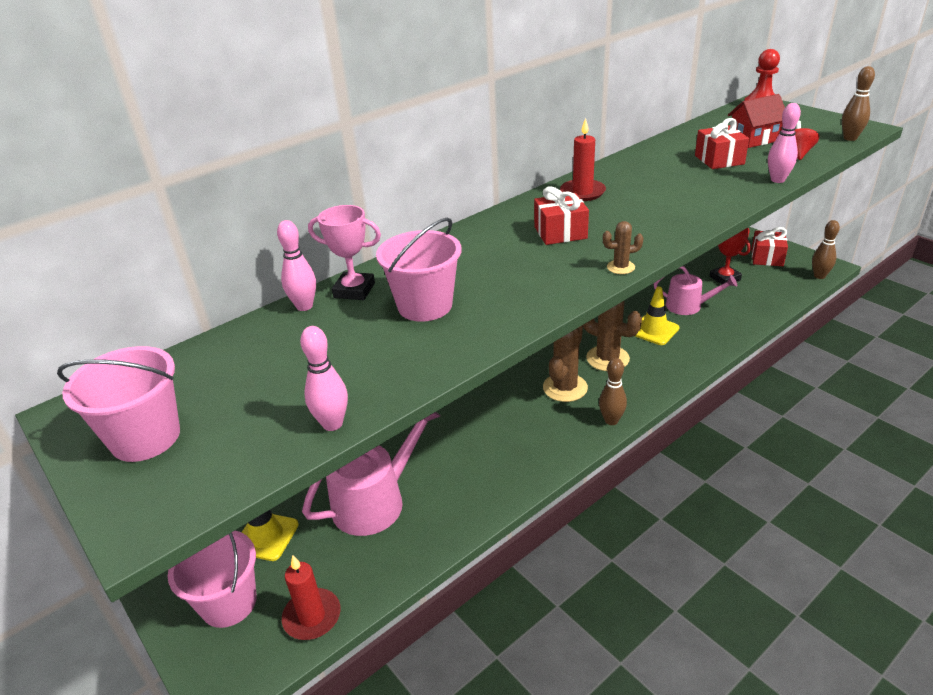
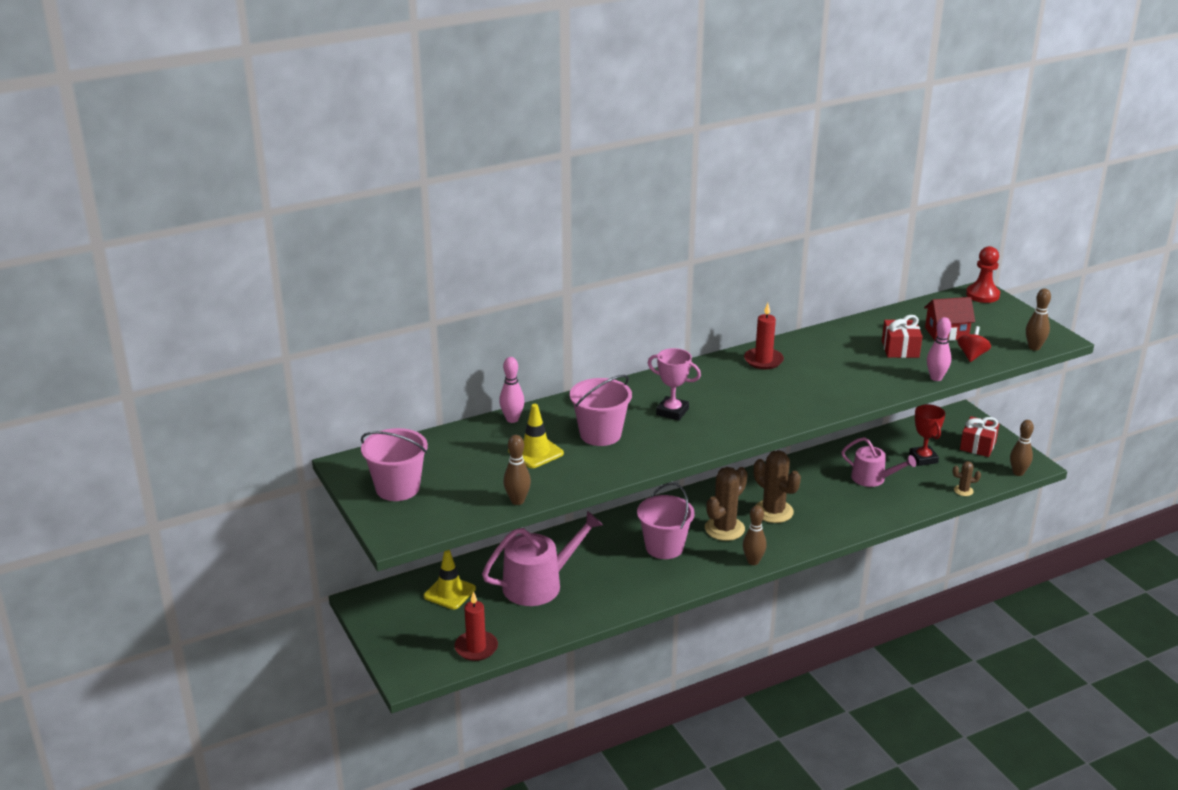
camera: 10 degrees right, 5 degrees down
pink bucket [168,531,256,628] -> pink bucket moved to [637,482,695,559]
pink bowling pin [300,326,348,431] -> brown bowling pin [503,435,531,505]
pink trophy [308,205,381,300] -> pink trophy moved to [648,348,701,421]
red gift [534,186,589,245] -> none
brown cactus [603,221,644,274] -> brown cactus moved to [953,461,981,496]
yellow traffic cone [635,287,679,345] -> yellow traffic cone moved to [508,404,564,468]

